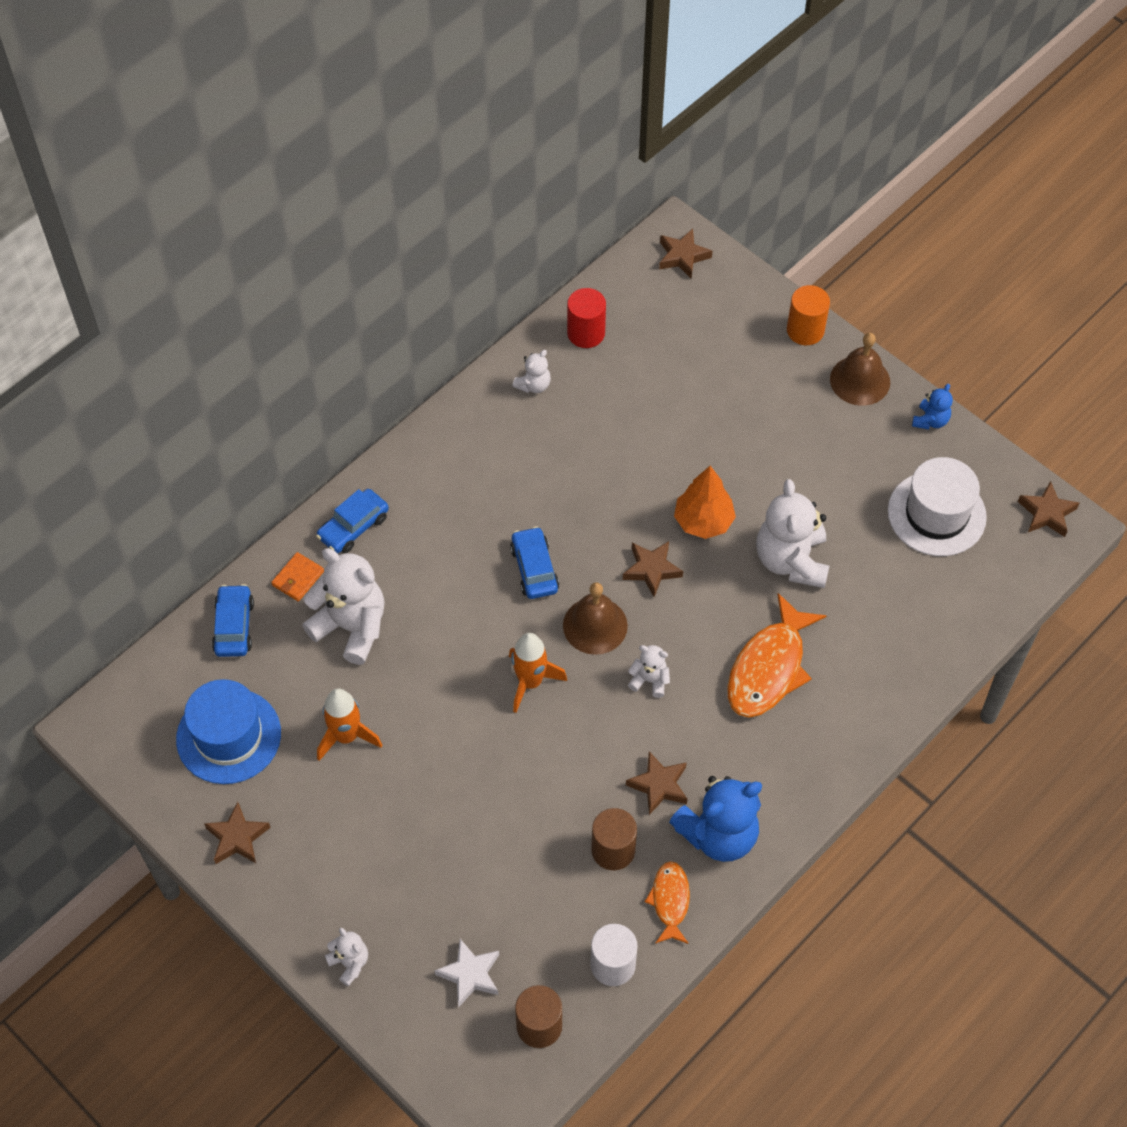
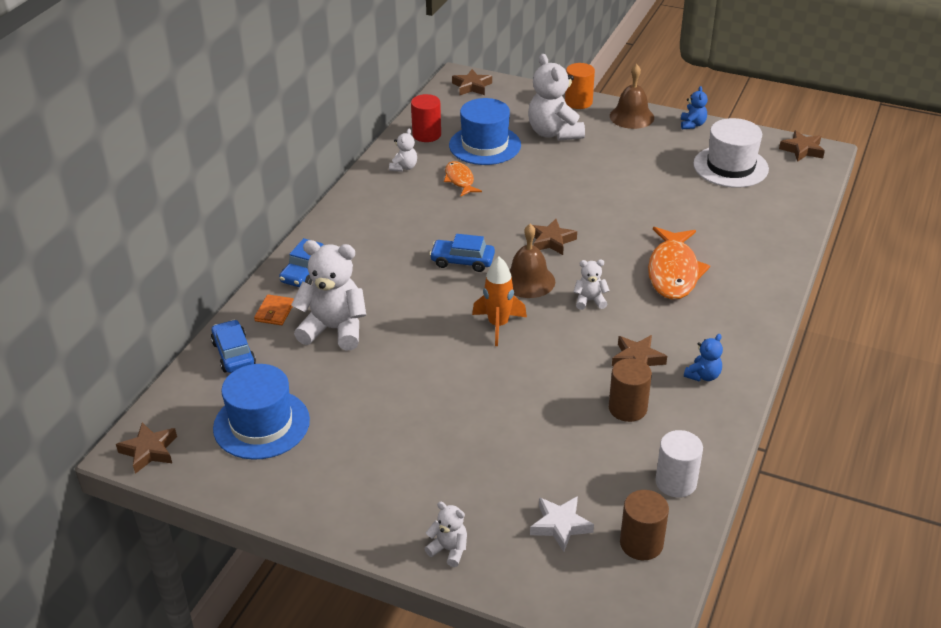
camera: 20 degrees left, 20 degrees down
brown star [204,802,271,864] -> brown star moved to [116,423,177,474]
orange rocket [317,688,382,761] -> none
blue car [510,526,559,599] -> blue car turned 45 degrees counterclockwise [429,234,495,272]
orange fish [645,861,690,944] -> orange fish moved to [444,161,482,197]
blue teddy bear [669,776,762,862] -> blue teddy bear [684,334,723,382], size x0.49
orange tree [674,466,736,539] -> none
white teddy bear [756,479,829,588] -> white teddy bear moved to [528,54,585,141]
none -> blue hat [449,98,521,165]

